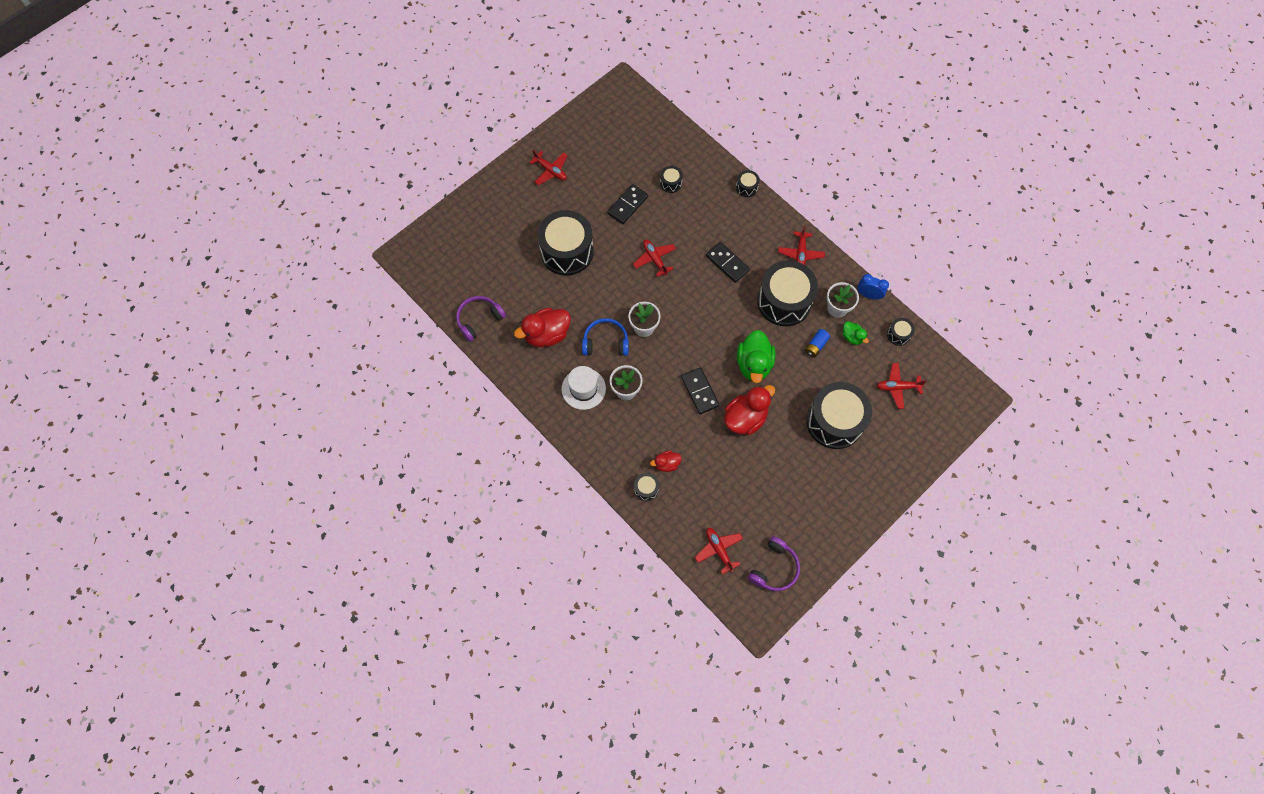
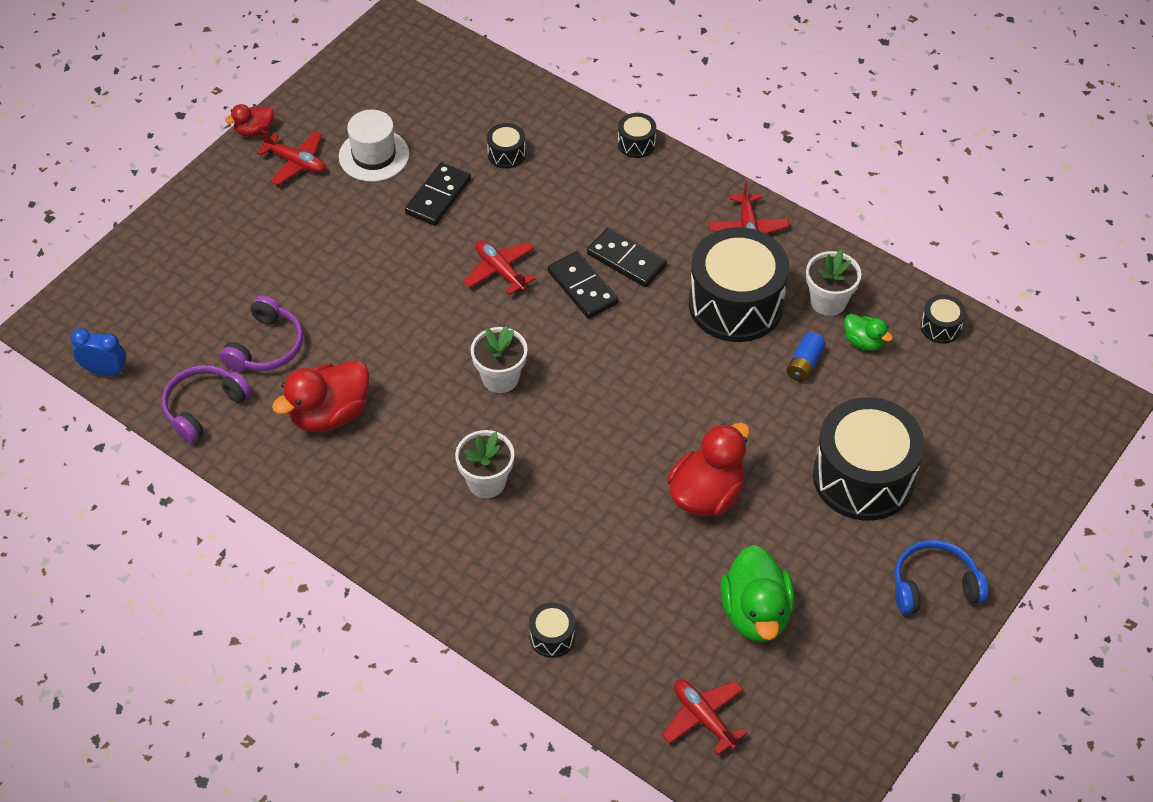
camera: 10 degrees left, 15 degrees down
black drum [537,210,594,276] -> none
white hat [562,366,606,410] -> white hat moved to [339,110,409,182]
blue headphones [582,318,629,356] -> blue headphones moved to [894,540,989,614]
red duck [650,451,682,472] -> red duck moved to [225,104,274,137]
black domino [681,367,719,414] -> black domino moved to [548,251,619,319]
green duck [737,330,775,383] -> green duck moved to [720,545,795,642]
purple headphones [748,536,800,591] -> purple headphones moved to [220,295,303,372]
blue clock [857,274,889,300] -> blue clock moved to [71,328,126,376]
red plane [877,363,927,409] -> none

